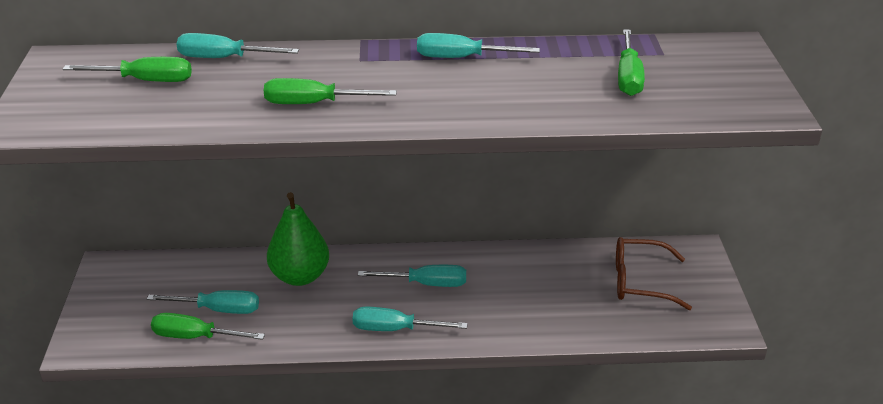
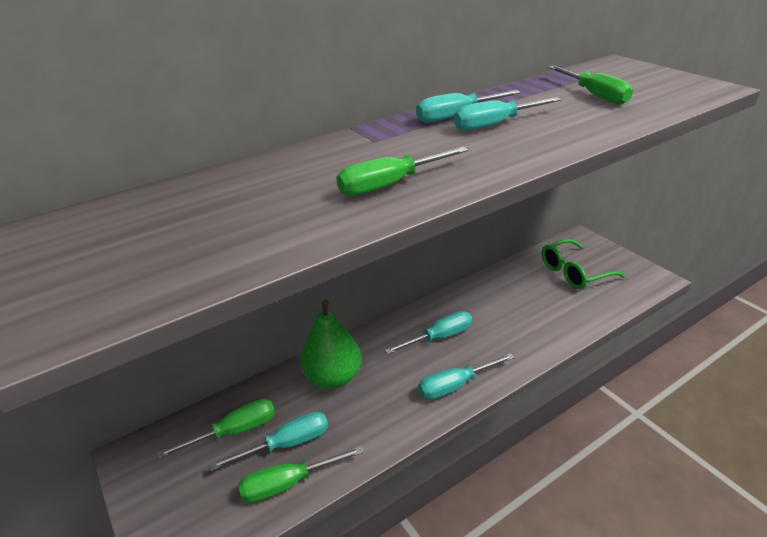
camera: 30 degrees left, 0 degrees up
green screwdriver [63,57,192,82] -> green screwdriver moved to [157,399,275,459]
turquoise screwdriver [177,33,299,58] -> turquoise screwdriver moved to [454,97,561,131]
brown glasses [616,237,692,310] -> green glasses [542,239,625,289]

